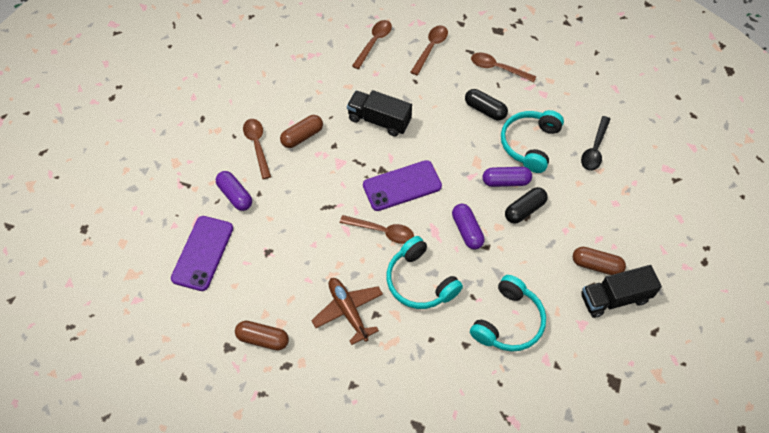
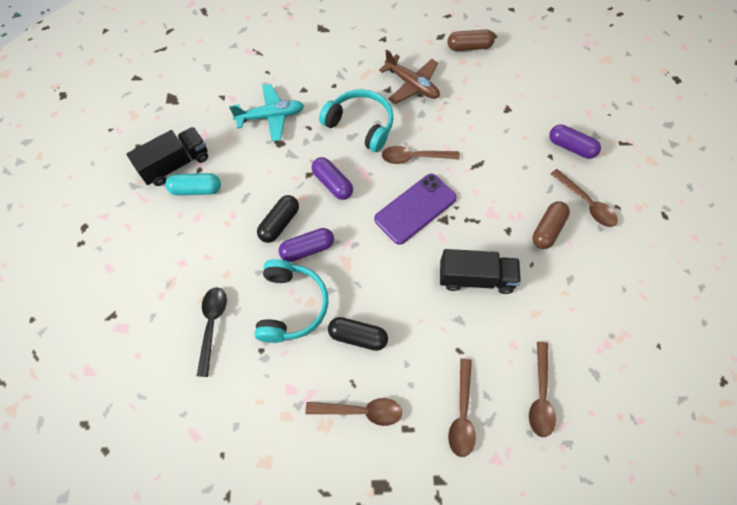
camera: 160 degrees right, 5 degrees up
purple phone [171,216,233,291] -> none
turquoise headphones [470,275,546,352] -> turquoise plane [229,84,304,141]
brown capsule [573,247,626,275] -> turquoise capsule [165,173,221,195]

